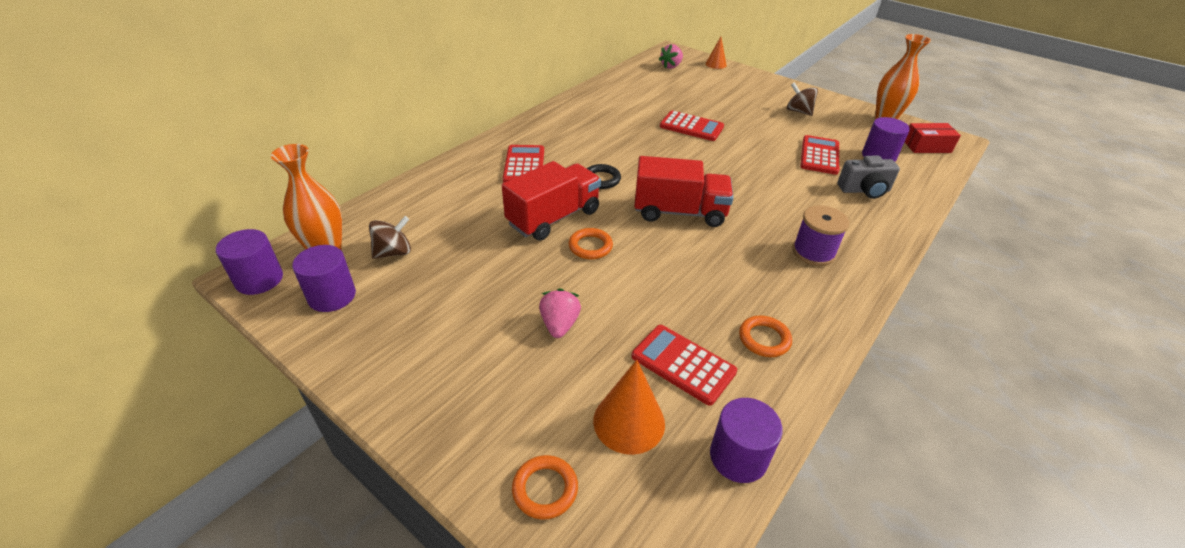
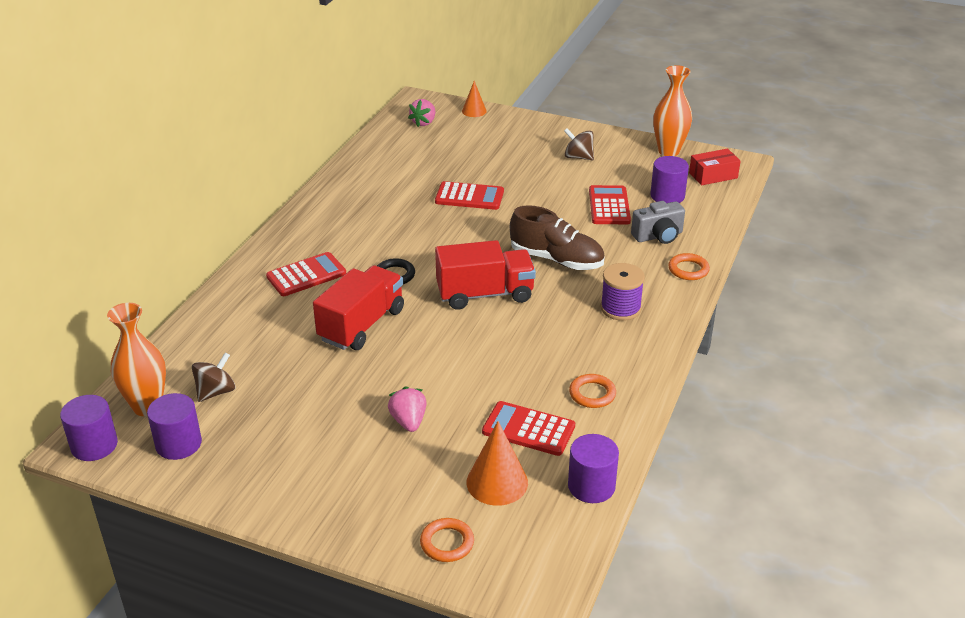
camera: 15 degrees left, 5 degrees down
red calculator [503,145,544,183] -> red calculator turned 75 degrees clockwise [266,252,346,296]
orange ring [569,228,613,259] -> orange ring moved to [668,253,710,280]
none -> brown shoe [510,205,605,270]

